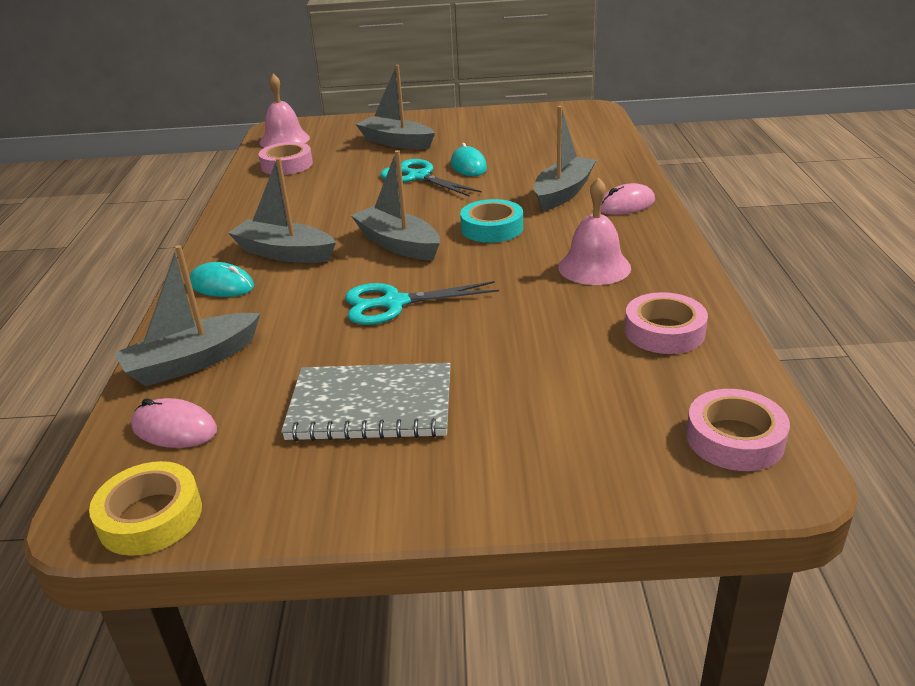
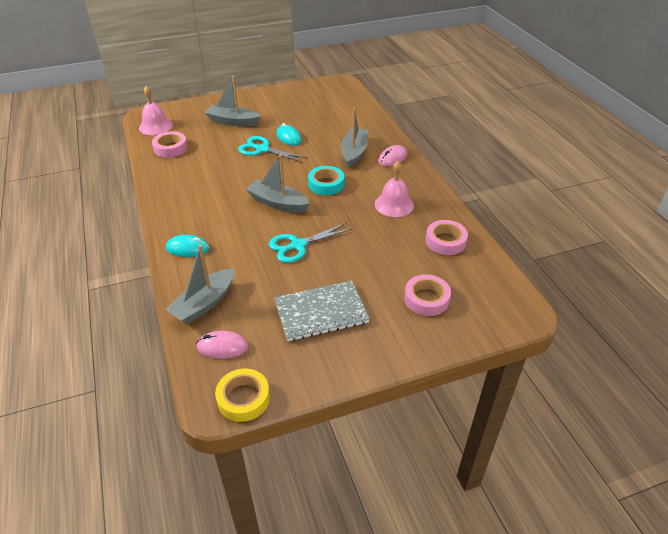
camera: 20 degrees left, 10 degrees up
grey boat [228,158,336,263] -> none
pink tape [686,389,790,471] -> pink tape moved to [404,274,451,316]

